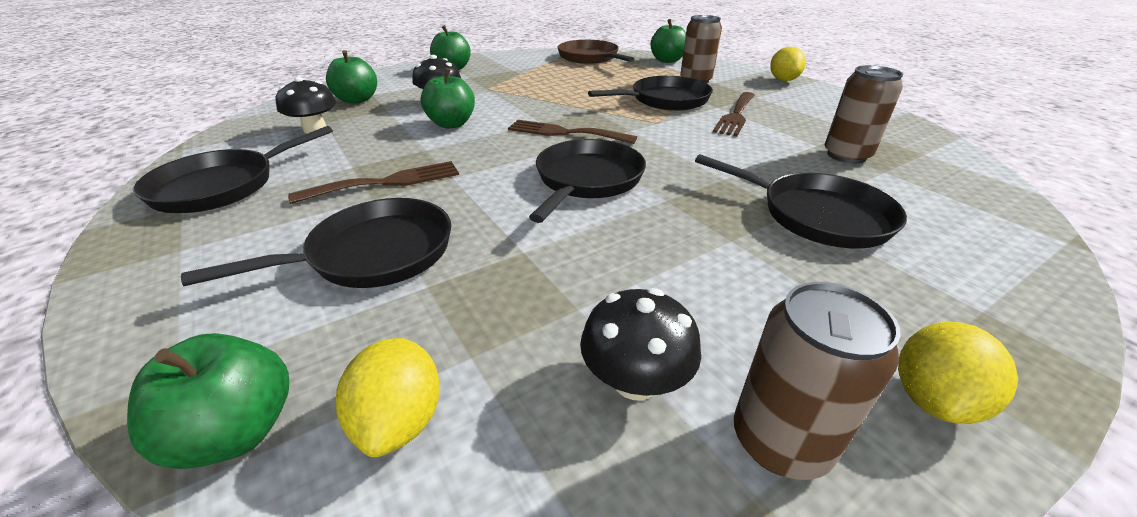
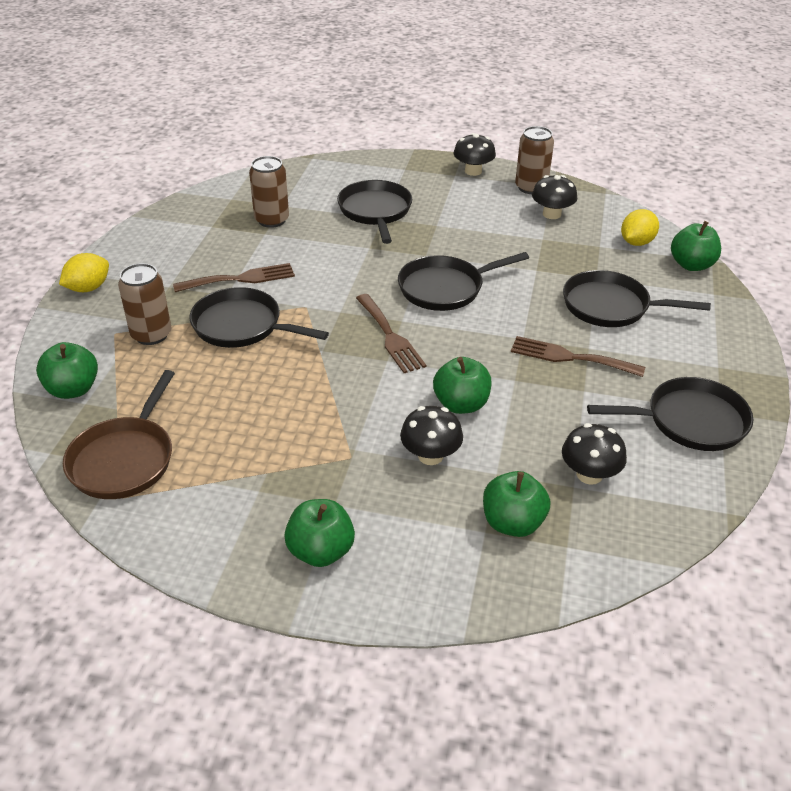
camera: 135 degrees left, 5 degrees up
yellow lemon [898,322,1018,424] -> black mushroom [454,133,496,176]

